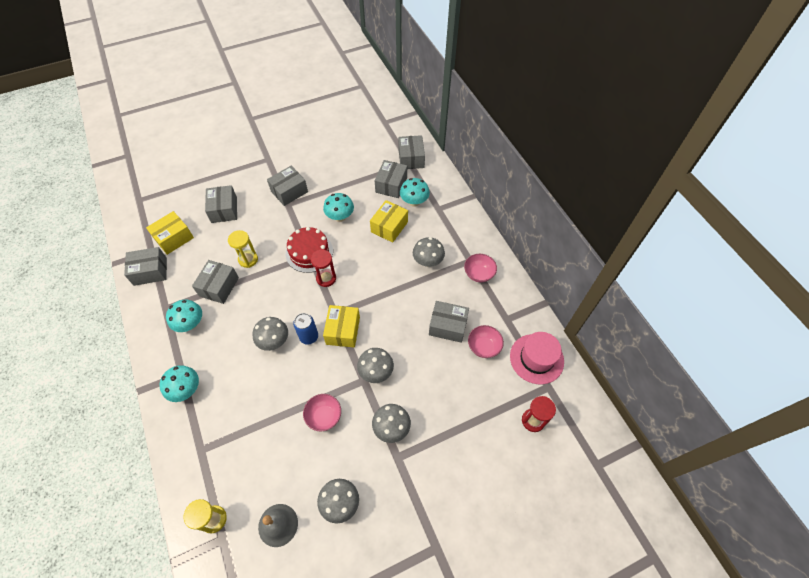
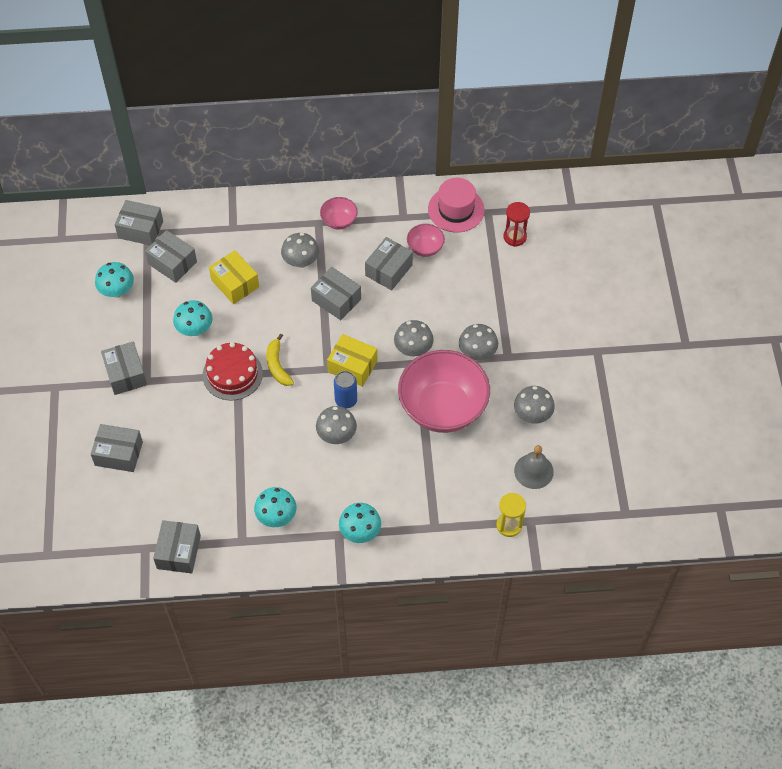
camera: 70 degrees left, 0 degrees up
yellow box [146,211,194,255] -> none
grey box [192,260,239,304] -> grey box moved to [311,267,361,320]
yellow hourglass [228,230,258,268] -> none
pink bowl [303,394,341,431] -> pink bowl [398,350,490,433], size x2.25
red hourglass [311,250,336,287] -> yellow banana [267,334,294,386]
turquoise mushroom [400,178,430,207] -> turquoise mushroom moved to [95,262,134,298]

